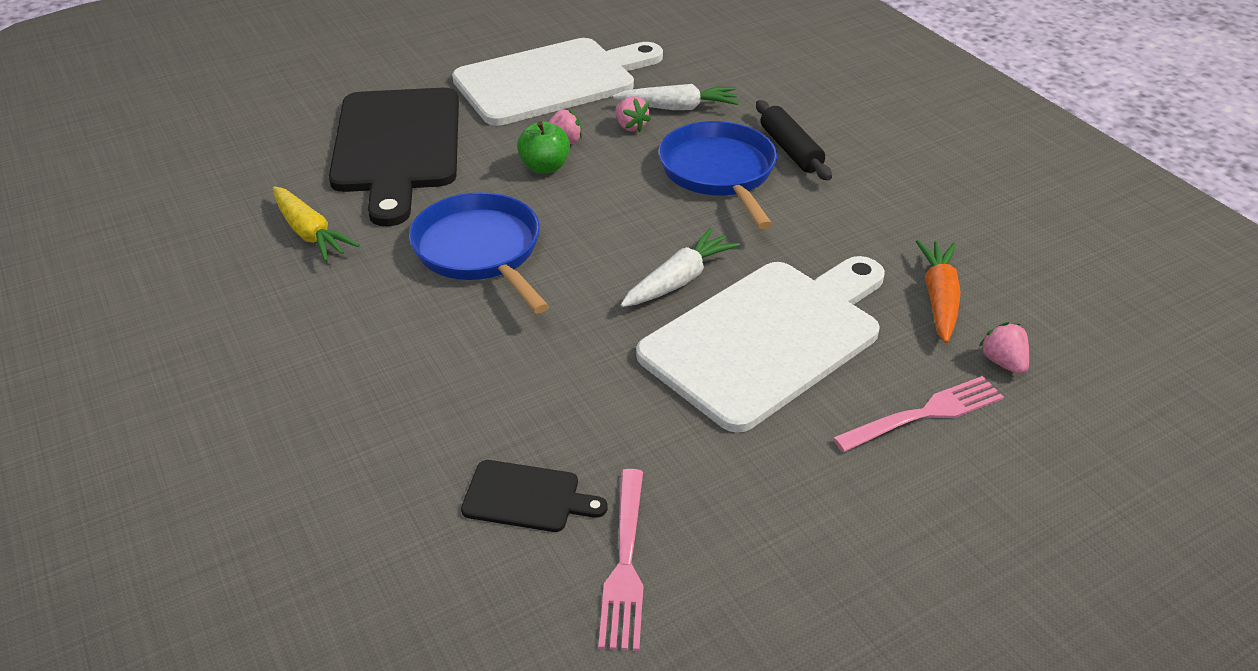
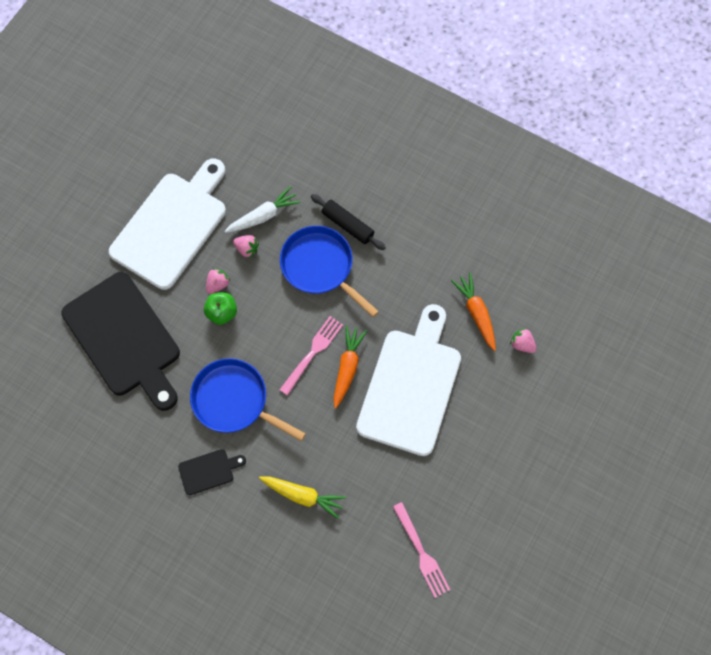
camera: 30 degrees left, 30 degrees up
yellow carrot [273,186,360,262] -> yellow carrot moved to [259,476,346,519]
black cutting board [461,460,607,532] -> black cutting board moved to [178,449,246,495]
white carrot [621,228,740,307] -> orange carrot [333,326,367,408]
pink fork [833,376,1004,452] -> pink fork moved to [280,316,343,395]

